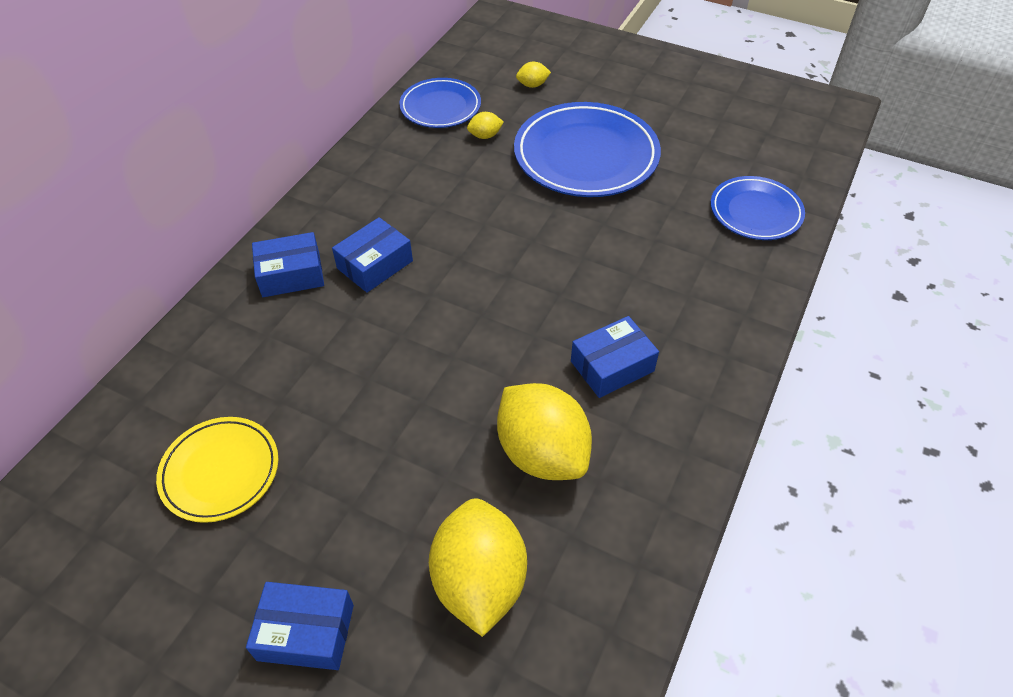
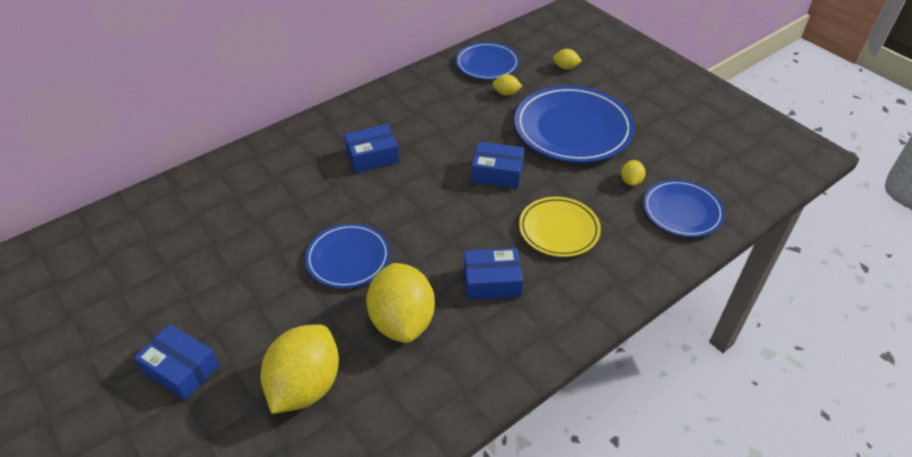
camera: 25 degrees right, 5 degrees down
yellow plate [156,417,278,523] -> yellow plate moved to [519,197,601,257]
blue box [252,232,324,297] -> blue box moved to [472,142,524,189]
none -> blue plate [305,223,390,288]
none -> yellow lemon [621,160,646,186]

